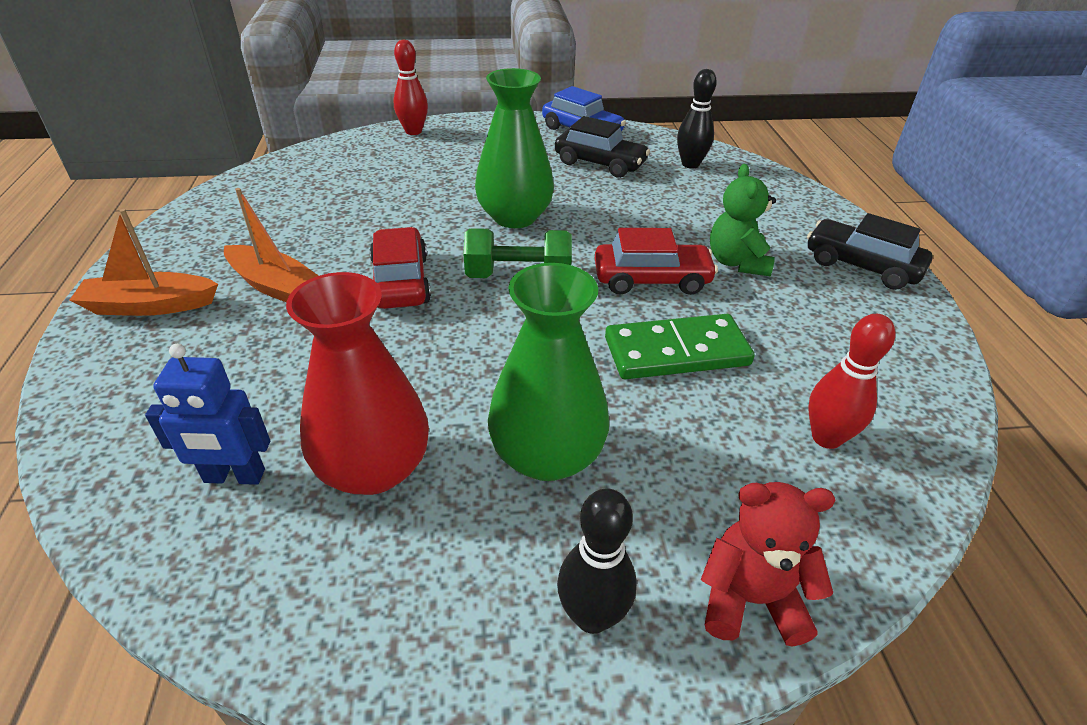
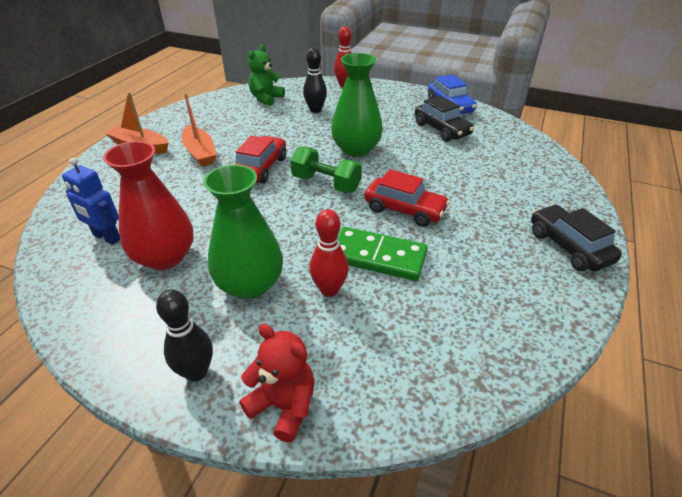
camera: 30 degrees right, 0 degrees up
black bowling pin [677,69,717,169] -> black bowling pin moved to [303,48,327,113]
green teddy bear [710,164,776,276] -> green teddy bear moved to [248,45,285,106]
red bowling pin [808,314,895,449] -> red bowling pin moved to [310,209,349,297]

